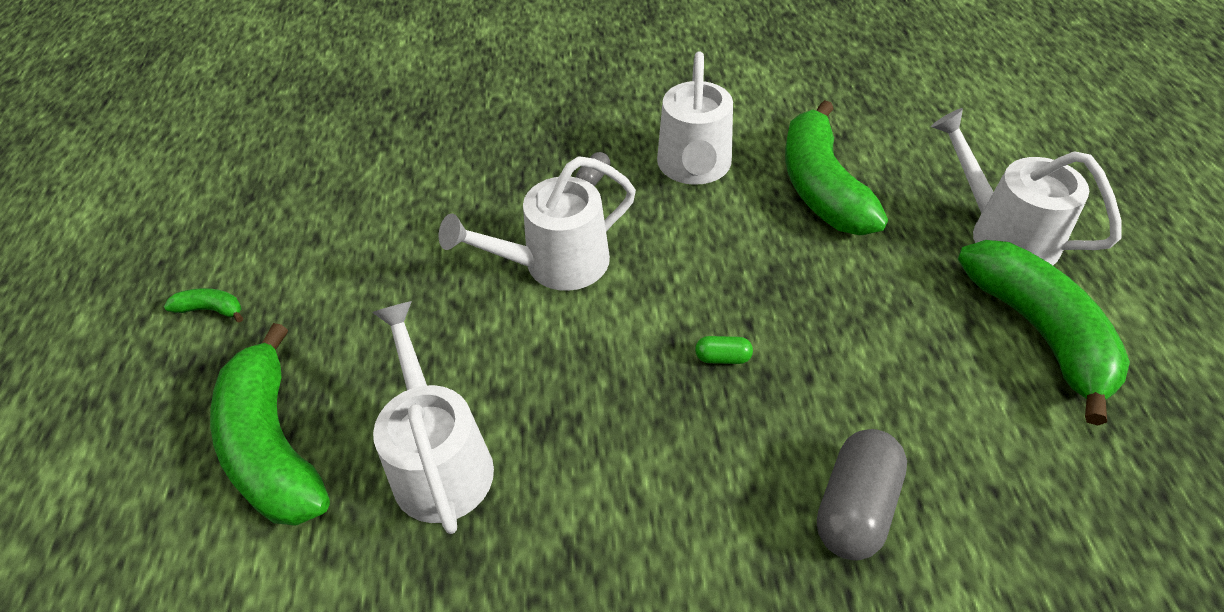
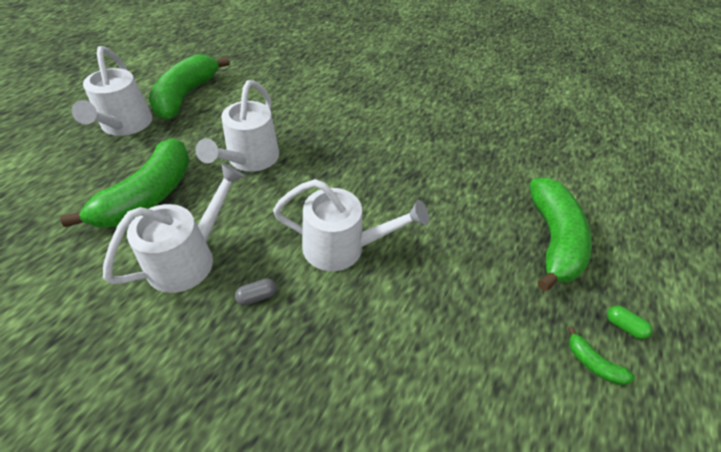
camera: 150 degrees left, 0 degrees up
white watering can [372,301,494,534] -> white watering can moved to [196,80,279,172]
green capsule [695,336,753,364] -> green capsule moved to [607,306,652,339]
grey capsule [817,429,907,560] -> none

